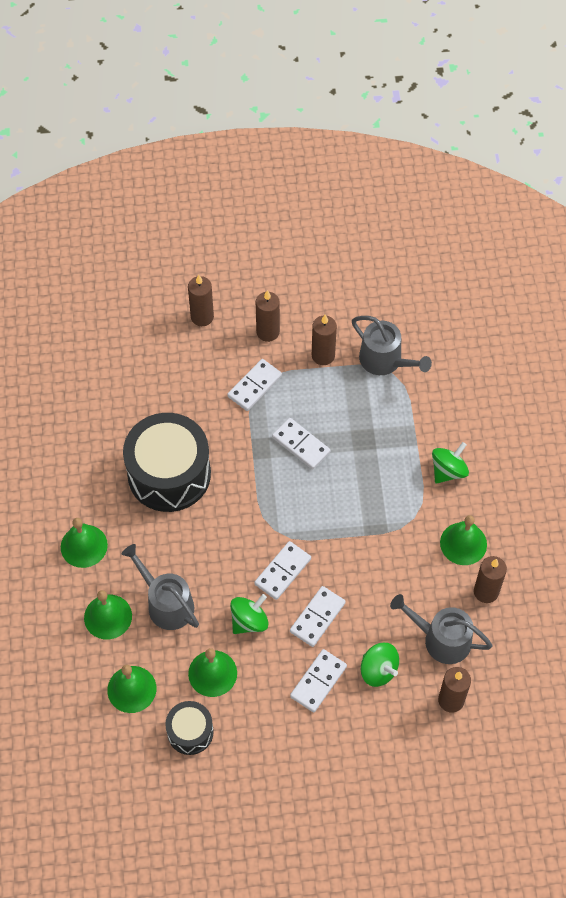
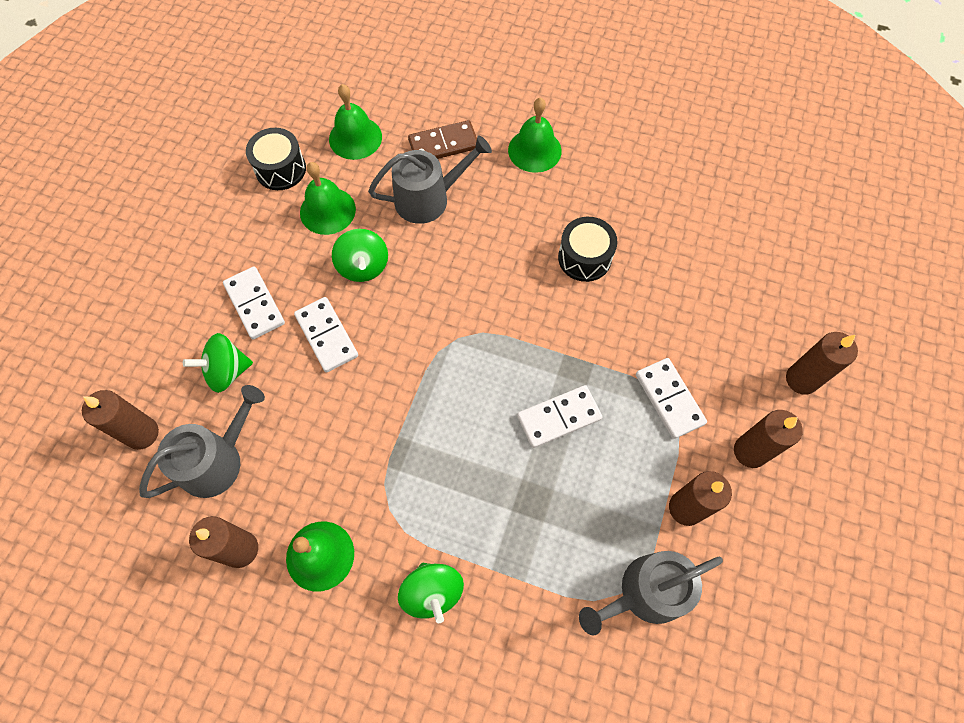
camera: 115 degrees right, 5 degrees up
green bell [84,590,132,640] -> brown domino [408,120,477,159]
black drum [123,413,211,512] -> black drum [558,217,617,282], size x0.51
white domino [254,541,311,600] -> none

